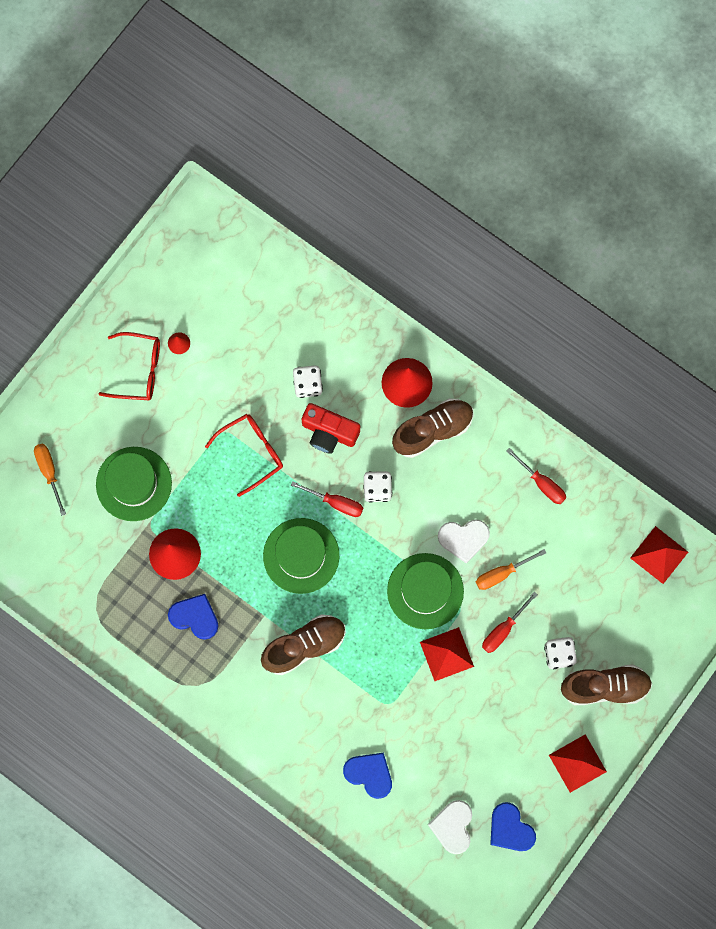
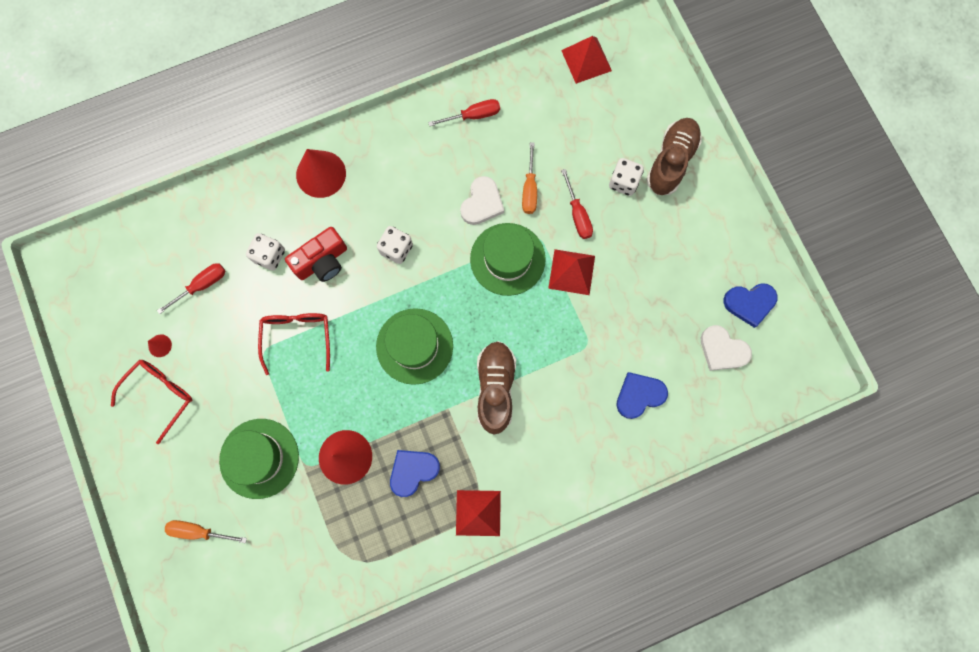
camera: 60 degrees left, 0 degrees up
red screwdriver [291,481,363,517] -> red screwdriver moved to [157,263,225,314]
brown shoe [392,398,474,458] -> none
red pyramid [549,734,607,793] -> red pyramid moved to [456,490,501,536]

